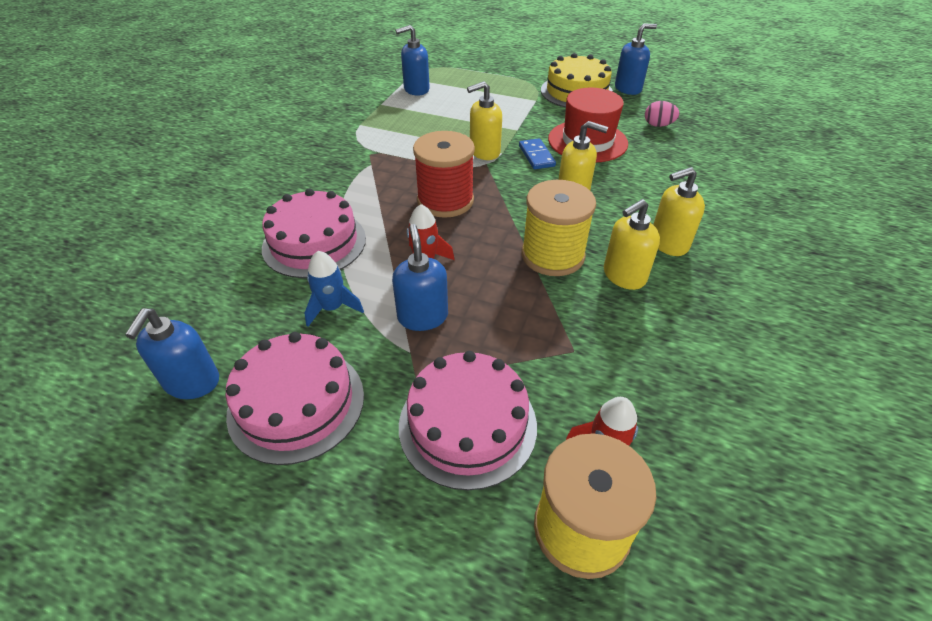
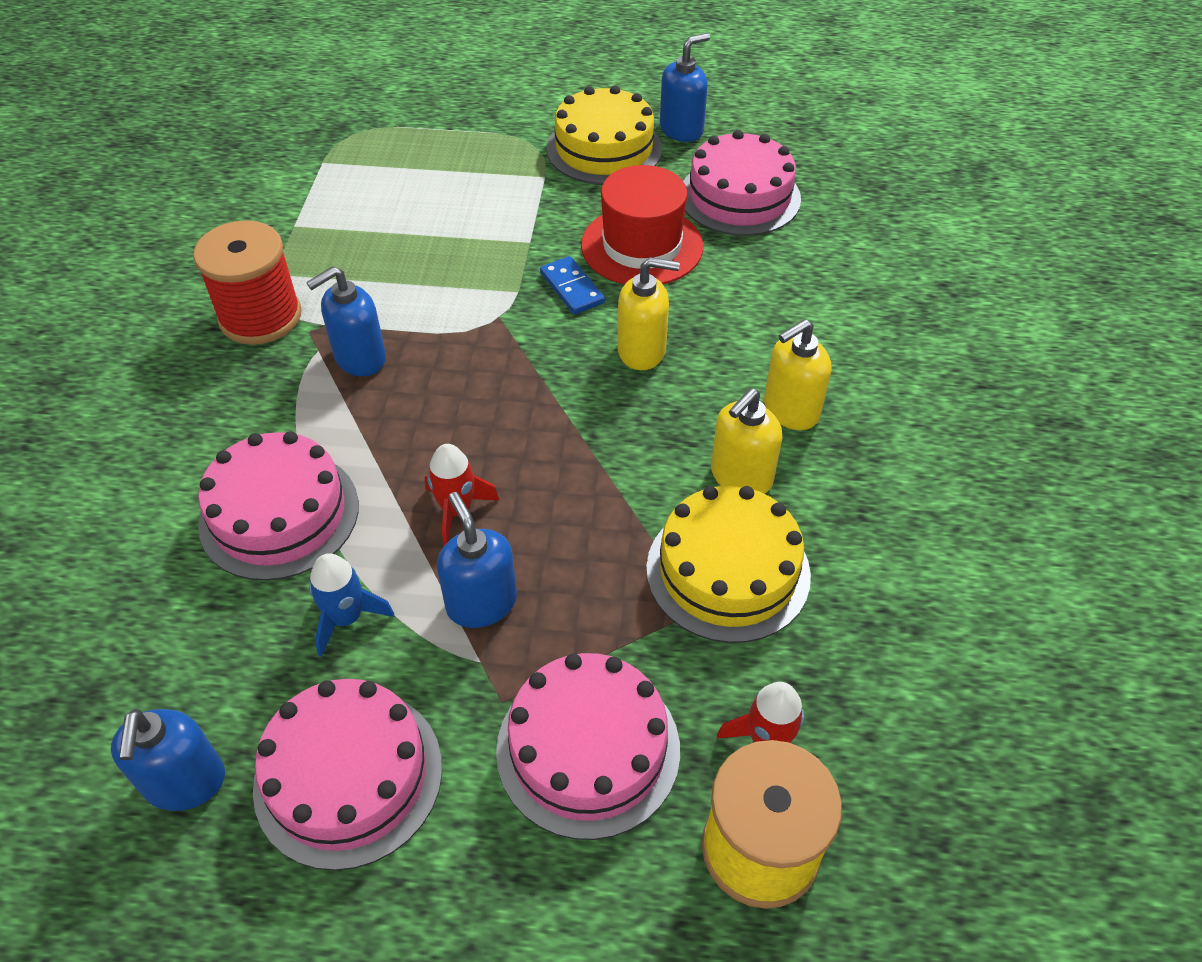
camera: 15 degrees left, 5 degrees up
blue soap dispenser [395,25,430,95] -> blue soap dispenser moved to [306,266,386,376]
red spool [413,131,475,218] -> red spool moved to [193,220,301,345]
yellow soap dispenser [467,81,502,160] -> none
yellow spool [522,180,596,276] -> none
pink egg [645,101,680,127] -> pink cake [683,130,801,236]
none -> yellow cake [646,486,811,643]

